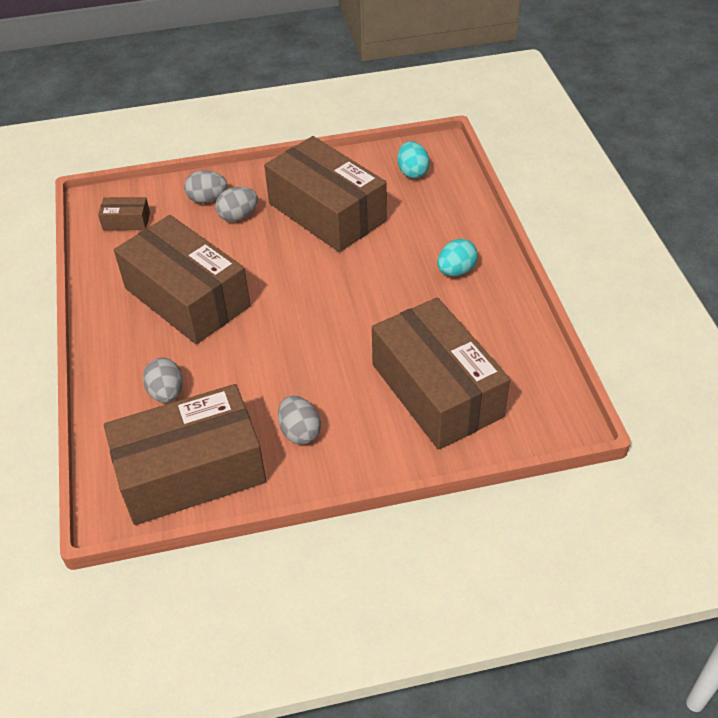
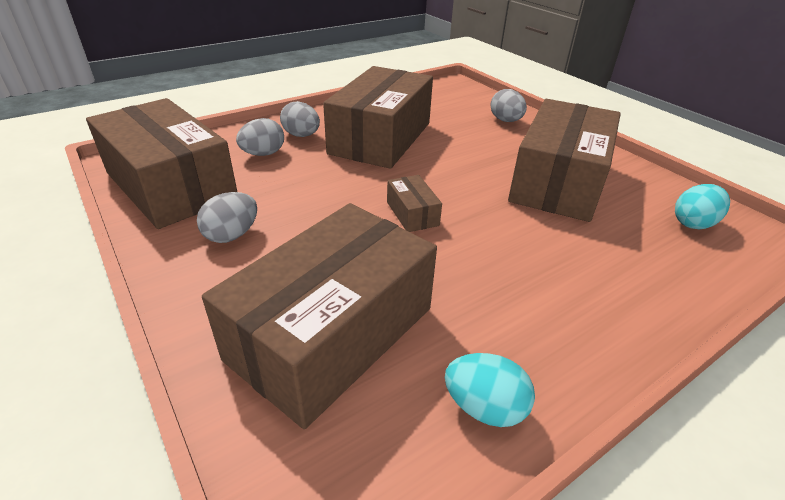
camera: 65 degrees right, 10 degrees down
brown box [98,197,150,231] -> brown box moved to [387,175,442,232]
grey egg [215,187,258,222] -> grey egg moved to [280,101,320,137]
turquoise egg [437,239,478,276] -> turquoise egg moved to [445,353,535,427]

